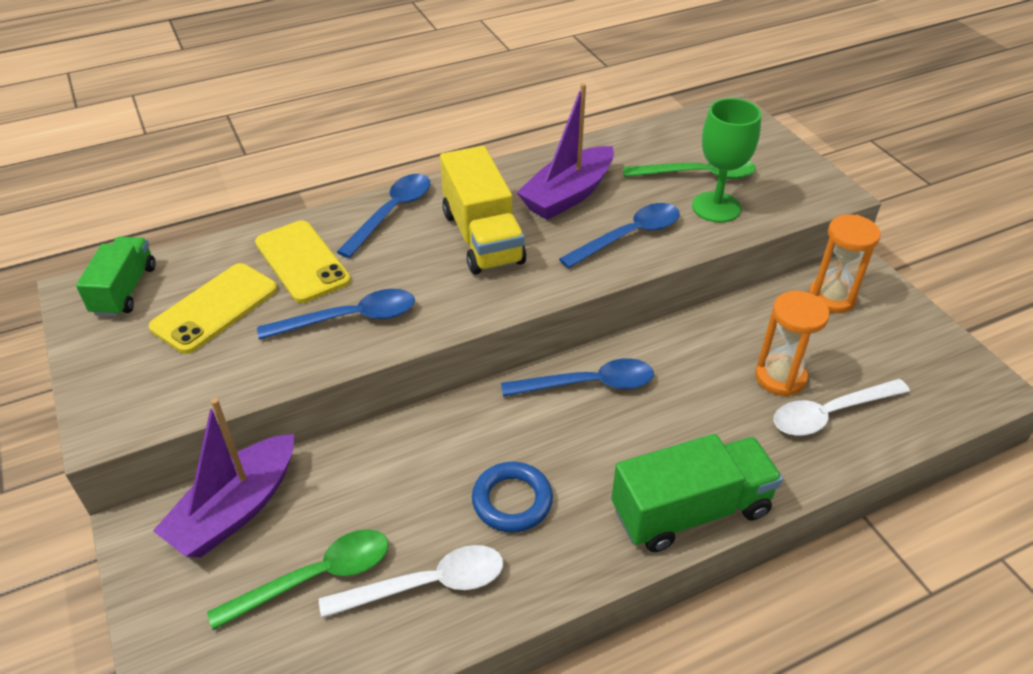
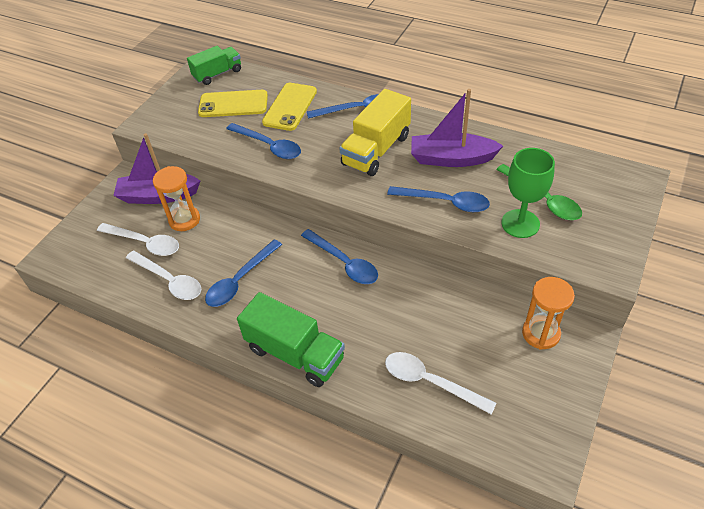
camera: 55 degrees right, 5 degrees up
green spoon [207,529,389,630] -> white spoon [97,223,179,256]
blue ring [472,461,553,533] -> blue spoon [205,239,282,307]
orange hourglass [755,291,830,397] -> orange hourglass moved to [153,166,200,231]

